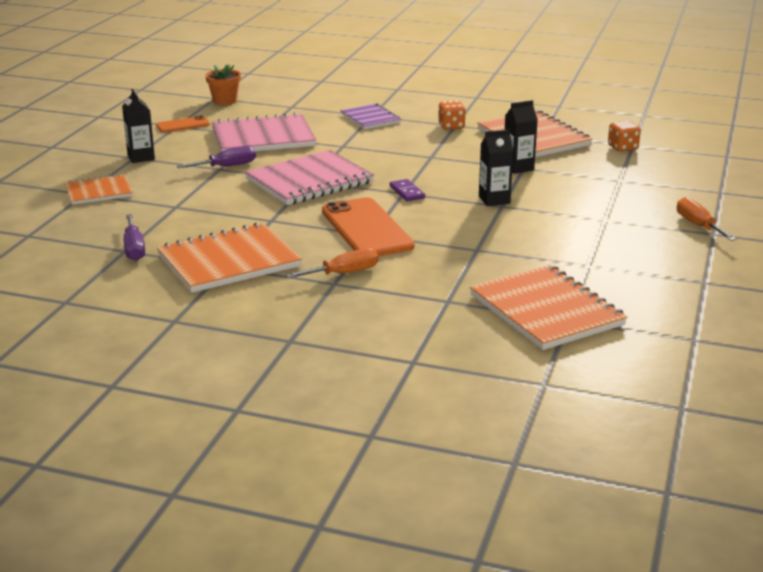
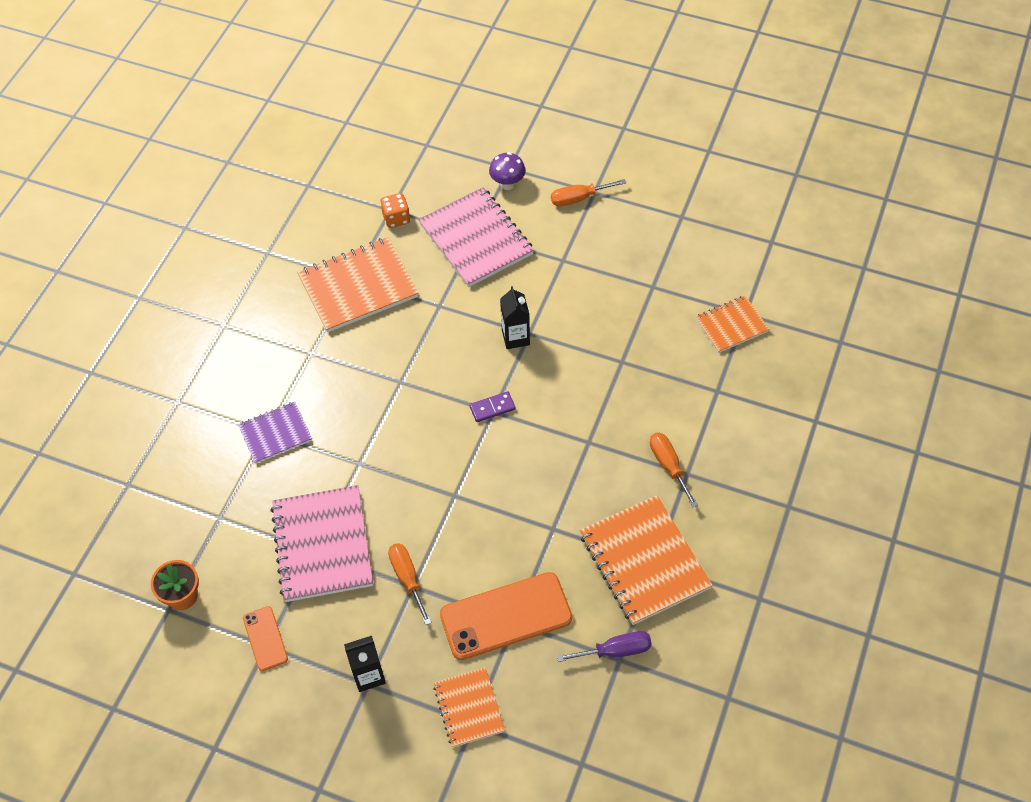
camera: 85 degrees left, 30 degrees up
purple screwdriver [177,146,256,168] -> orange screwdriver [388,543,432,625]
pink notebook [245,150,374,205] -> pink notebook moved to [418,187,534,287]
orange phone [322,197,414,257] -> orange phone moved to [440,572,572,660]
orange dice [438,101,466,130] -> none
orange notebook [470,265,627,350] -> orange notebook [695,296,769,353], size x0.58
black carton [505,100,538,174] -> none
none -> purple mushroom [489,152,526,190]

